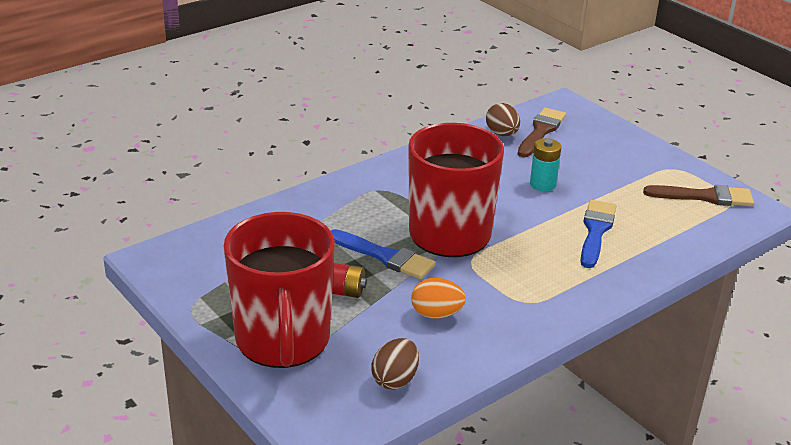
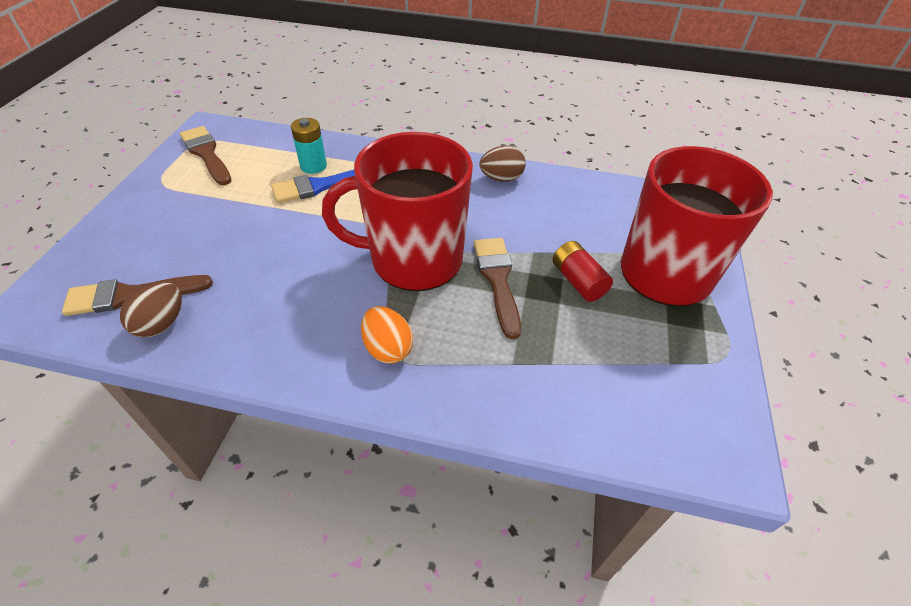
camera: 130 degrees left, 15 degrees up
blue brush [331,229,435,279] -> brown brush [474,238,521,339]
brown egg [372,338,419,389] -> brown egg moved to [479,146,526,182]
orange egg [411,278,466,319] -> orange egg moved to [361,306,413,364]
turquoise battery [530,138,561,191] -> turquoise battery moved to [291,118,327,174]

